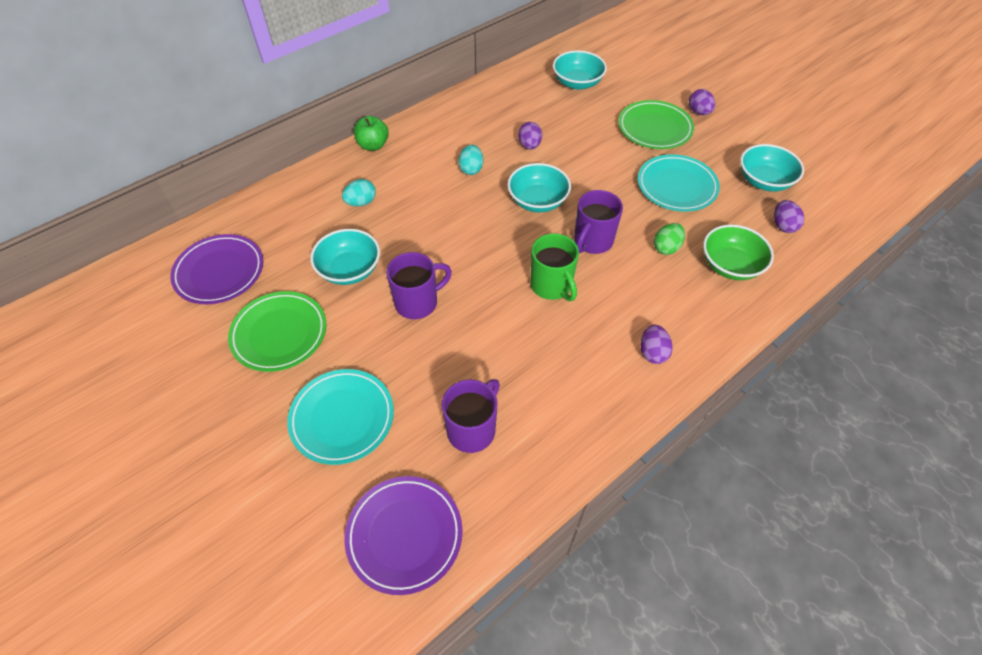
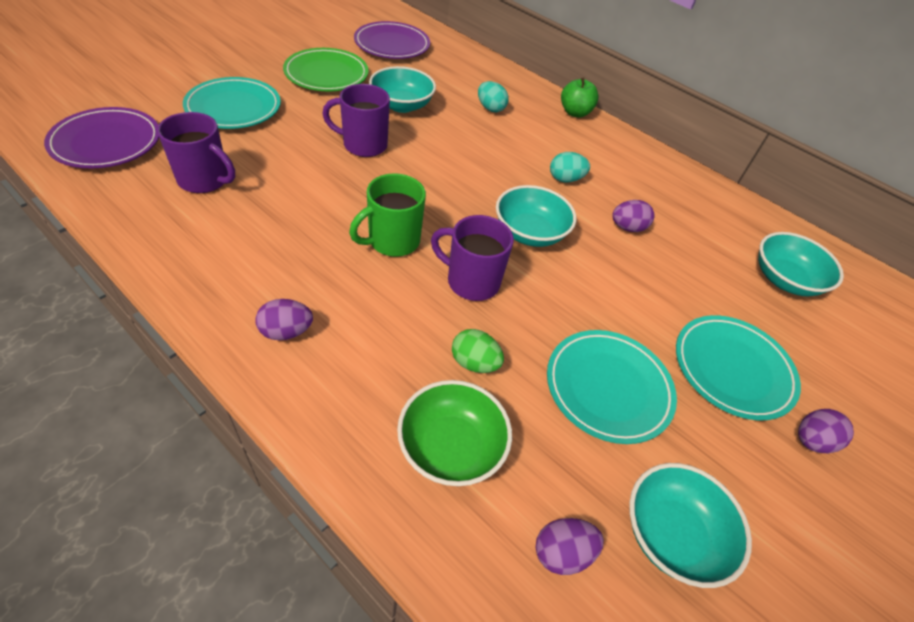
camera: 75 degrees right, 5 degrees down
purple mug [386,252,452,319] -> purple mug turned 135 degrees clockwise [322,84,390,157]
green plate [618,100,694,149] -> turquoise plate [676,315,801,420]

